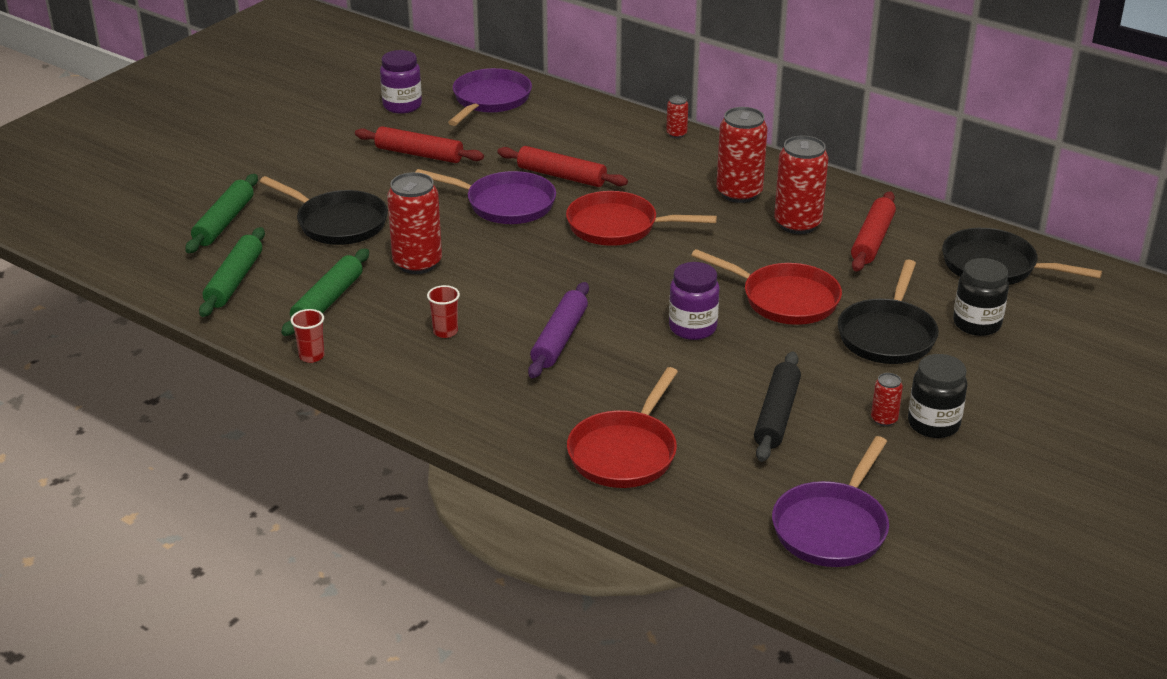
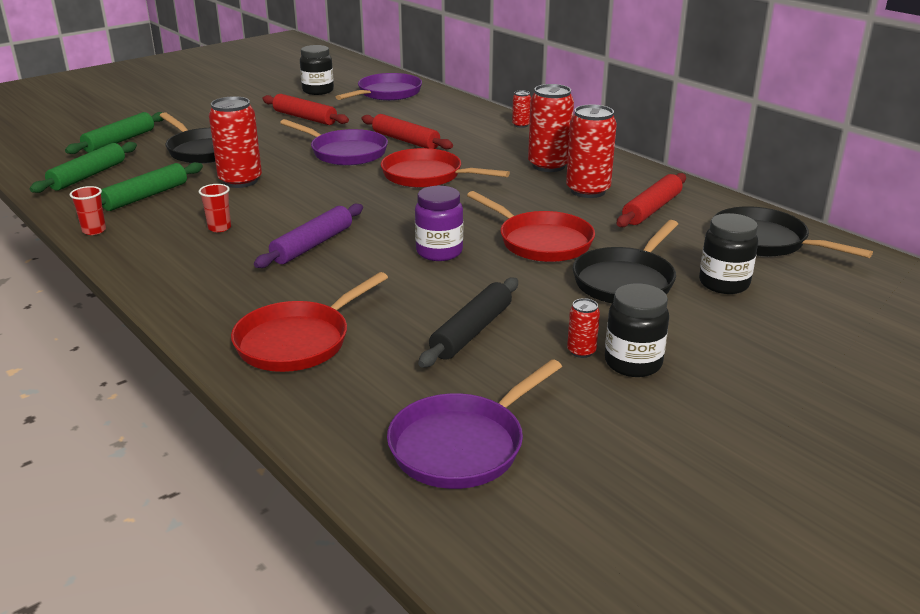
camera: 15 degrees right, 5 degrees down
purple jar [380,50,422,114] -> black jar [300,45,334,95]

